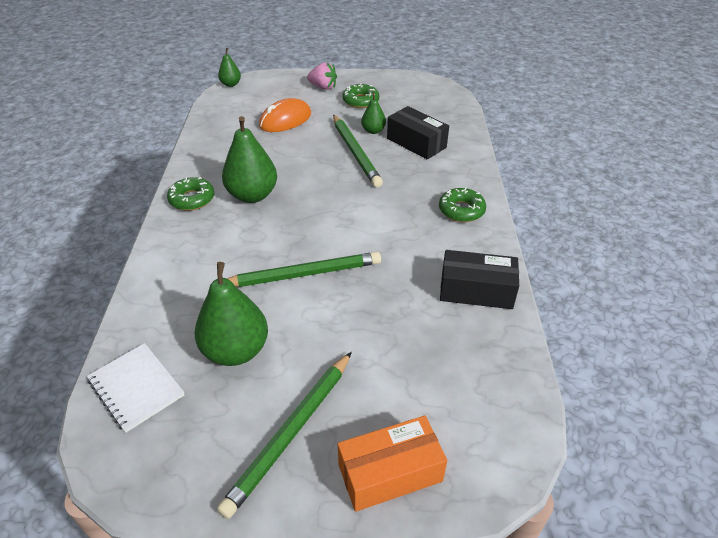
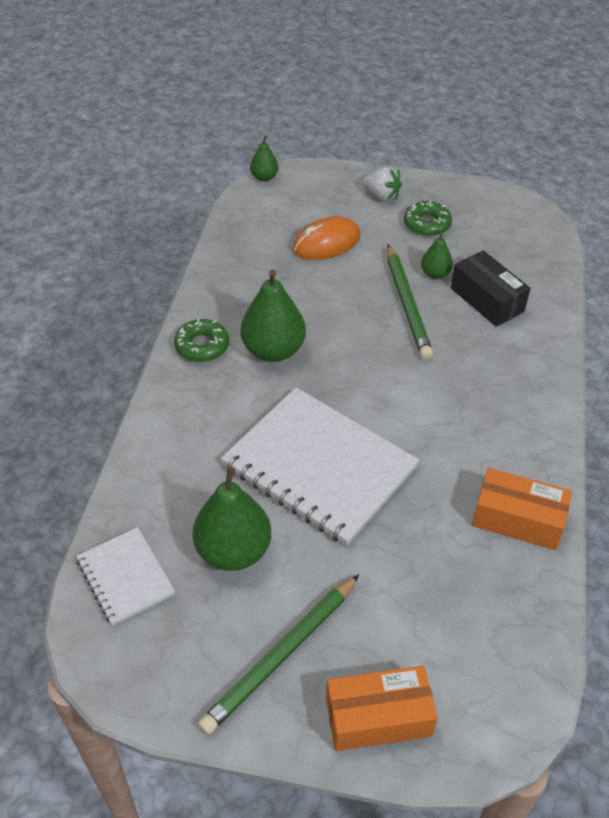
camera: 10 degrees right, 5 degrees up
green pencil [227,252,381,287] -> white notebook [221,388,419,546]
pink strawberry [307,62,337,90] -> white strawberry [363,167,402,201]
green donut [439,187,486,222] -> none
black box [440,250,519,309] -> orange box [472,468,572,550]

